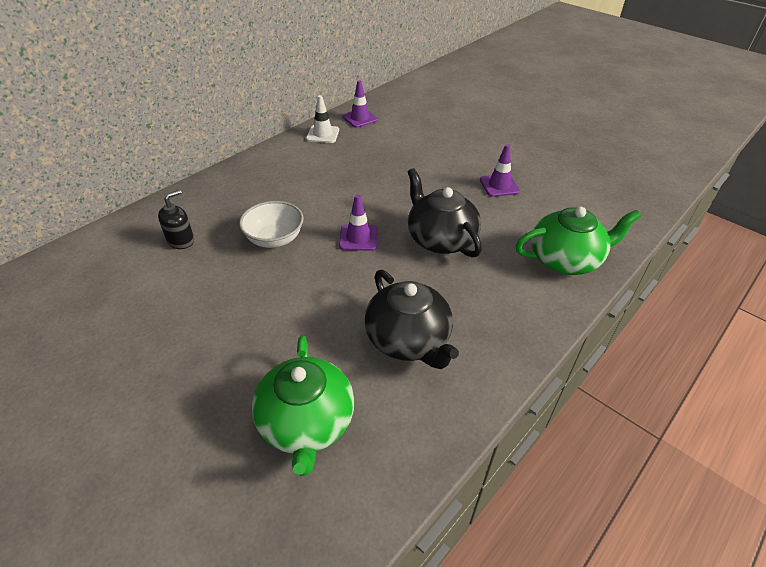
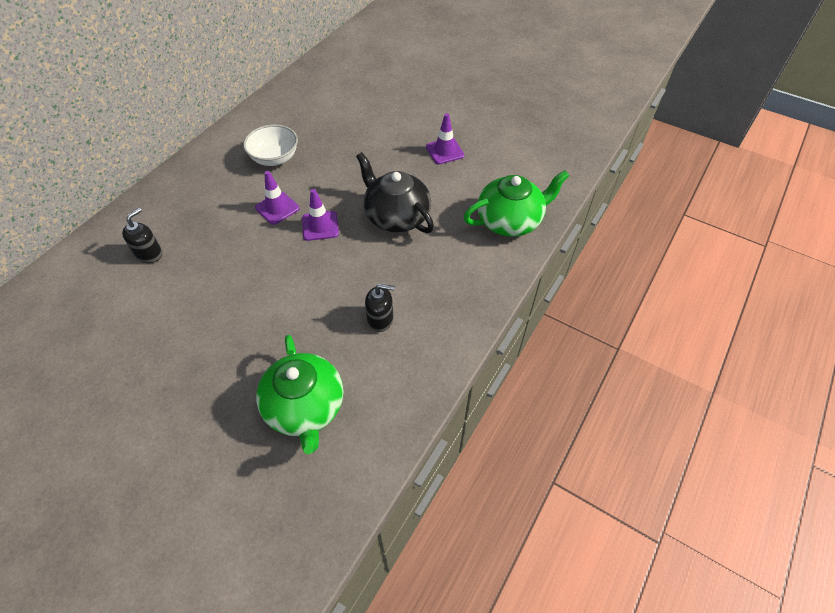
camera: 10 degrees left, 10 degrees up
white bowl [239,201,304,248] -> white bowl moved to [243,124,298,166]
white traffic cone [306,95,339,143] -> none
purple traffic cone [343,80,378,128] -> purple traffic cone moved to [255,171,300,225]
black teapot [364,270,459,369] -> black soap dispenser [365,284,395,332]

